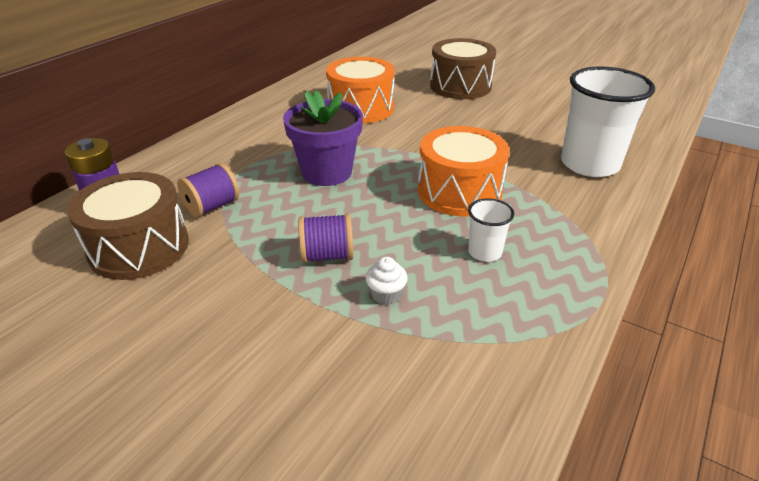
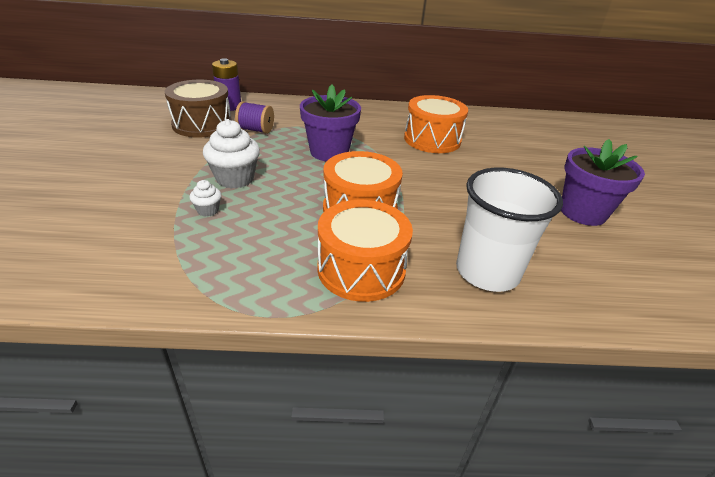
camera: 55 degrees right, 0 degrees up
purple spool [298,213,353,263] -> white cupcake [203,119,260,188]
brown drum [430,38,496,99] -> none
white cup [468,198,514,262] -> none
none -> orange drum [317,200,413,302]
none -> purple flower pot [561,139,645,226]

